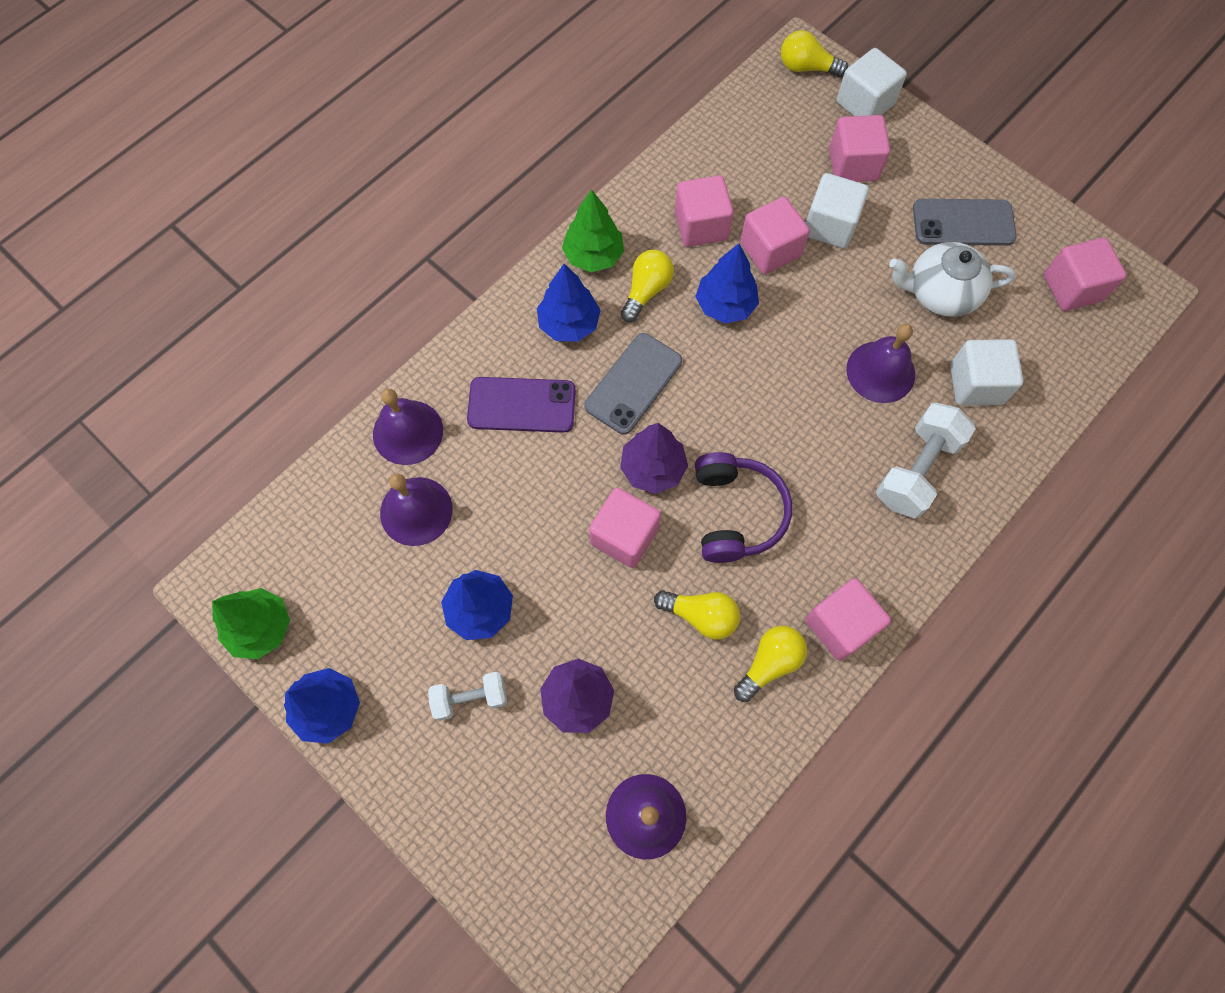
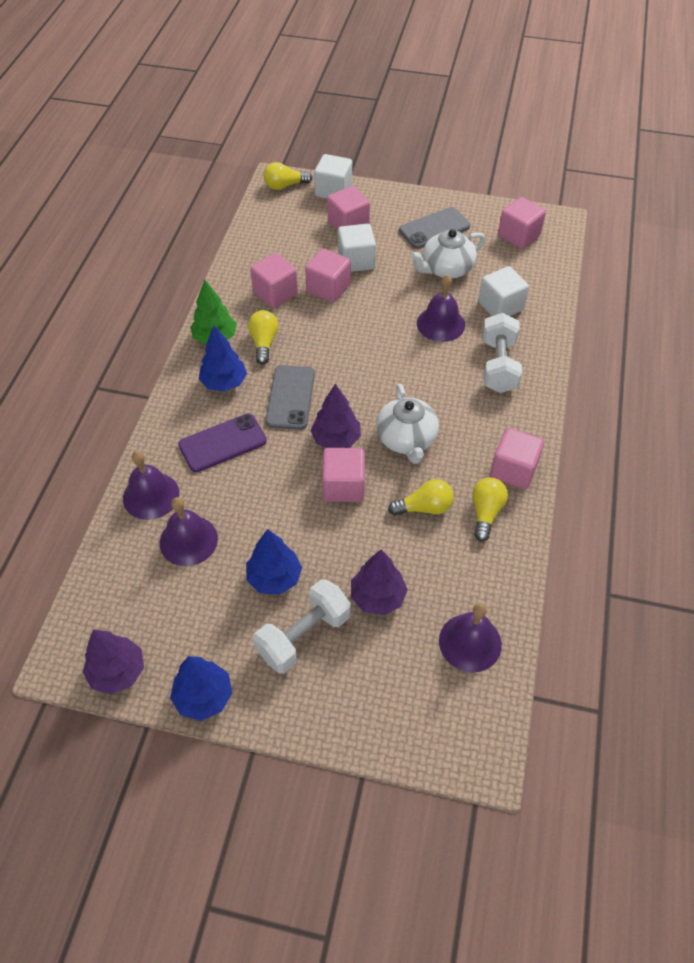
camera: 30 degrees left, 15 degrees down
green tree [212,588,290,659] -> purple tree [83,629,144,695]
white dumbbell [428,672,507,721] -> white dumbbell [253,579,351,673], size x1.63
blue tree [695,243,759,323] -> none
purple headphones [695,452,792,563] -> white teapot [376,384,439,464]

